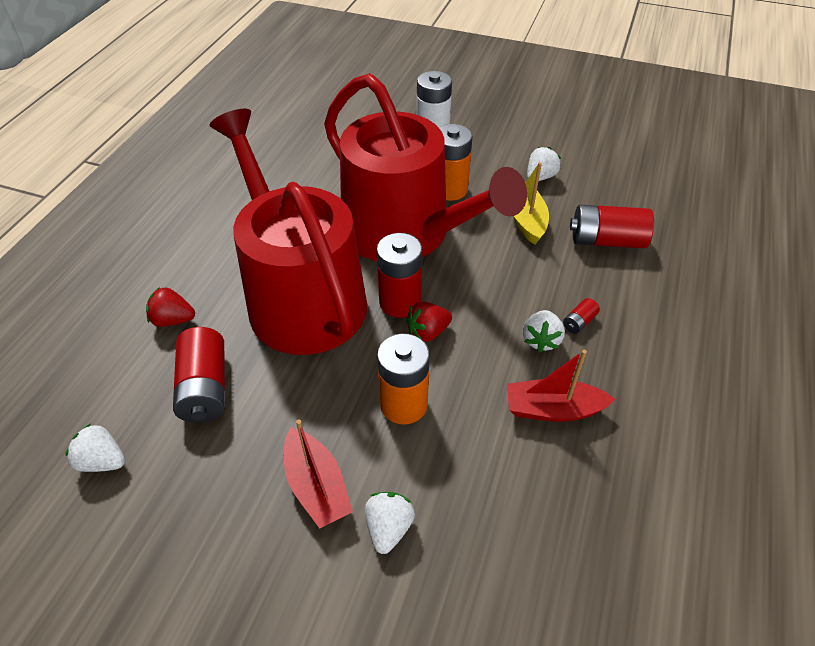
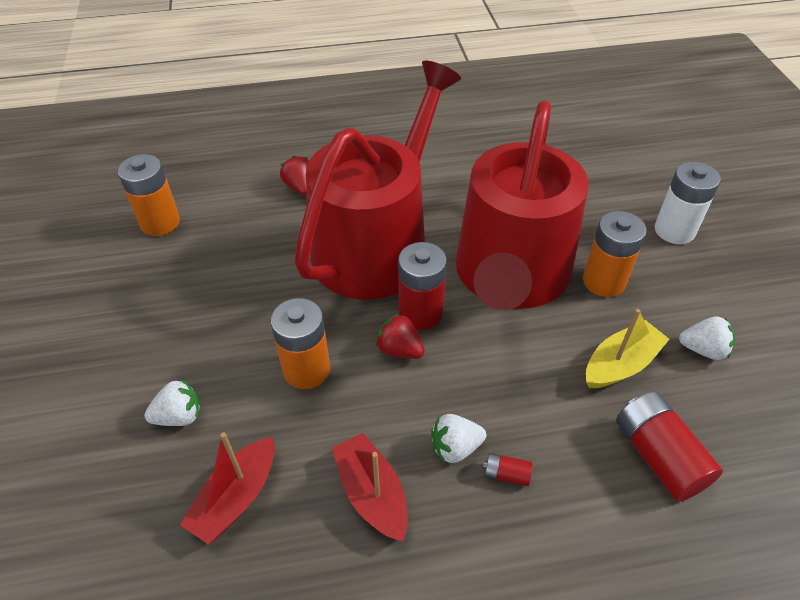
camera: 60 degrees right, 0 degrees up
white strawberry [65,423,125,472] -> orange battery [118,154,180,236]
red battery [173,327,225,423] -> none
red boat [284,420,353,529] -> red boat moved to [180,432,275,544]

